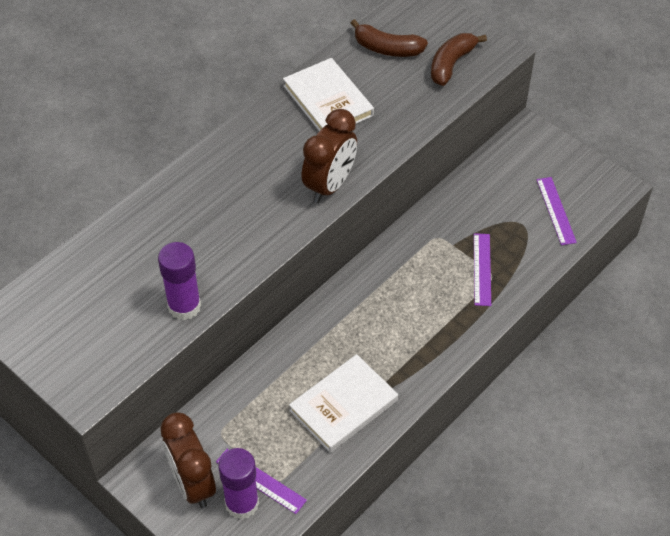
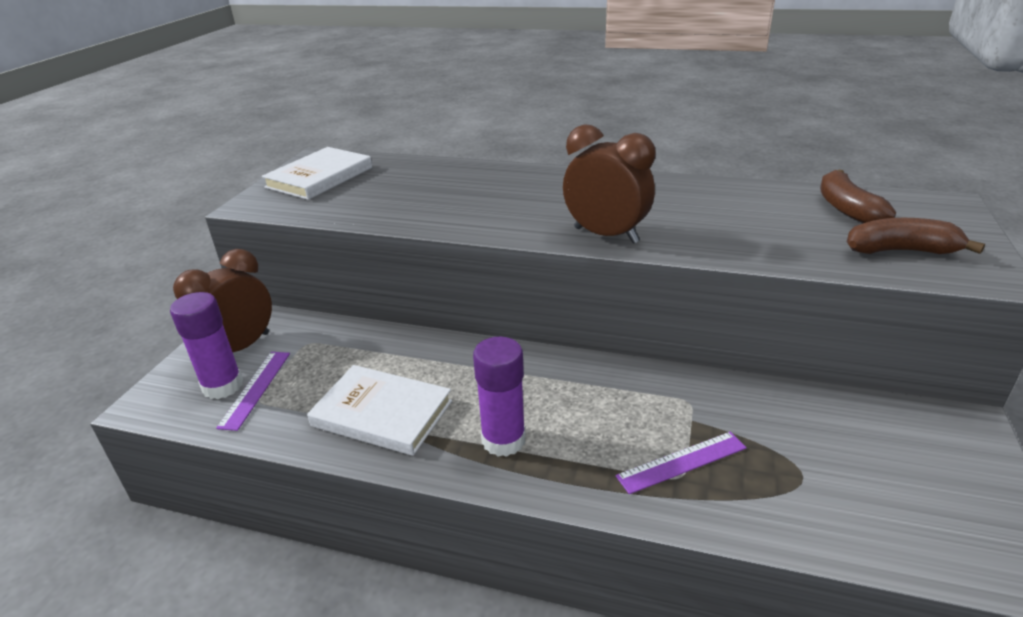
camera: 65 degrees right, 20 degrees down
purple glue stick [158,242,201,320] -> purple glue stick moved to [473,337,526,457]
white book [283,58,374,131] -> white book moved to [262,147,372,200]
brown clock [301,109,357,203] -> brown clock turned 150 degrees counterclockwise [563,124,655,244]
purple ruler [537,177,577,245] -> none

